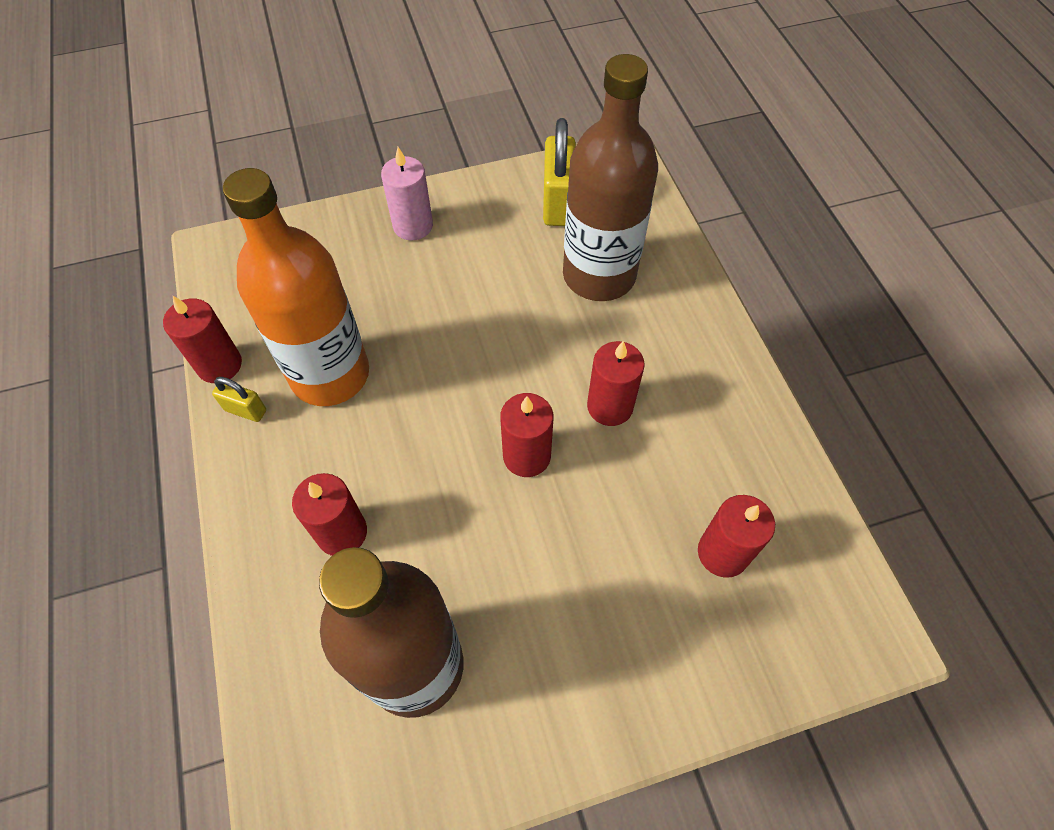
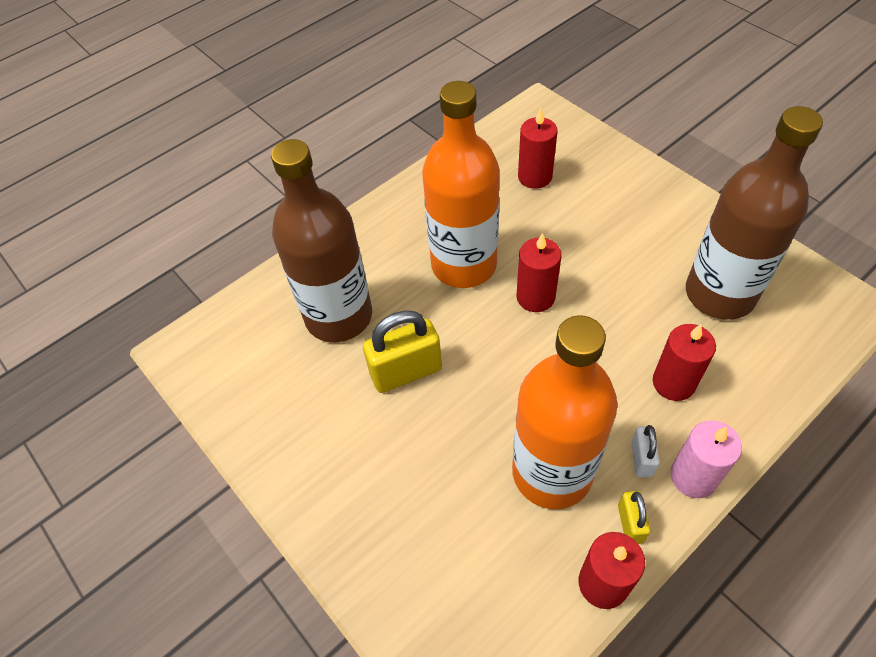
camera: 110 degrees left, 5 degrees down
pink candle [381,147,433,241] -> pink candle moved to [670,421,742,498]
yellow padlock [543,118,576,226] -> yellow padlock moved to [363,310,442,393]
red candle [587,341,645,426] -> orange bottle [422,81,500,288]
none -> white padlock [631,425,660,477]

